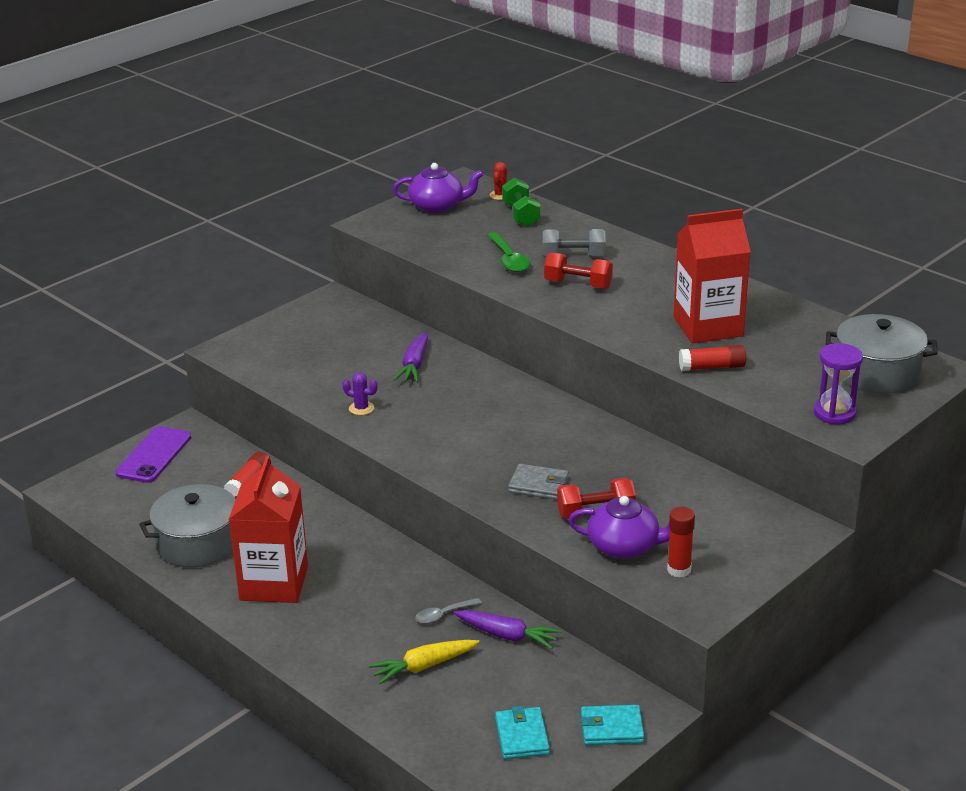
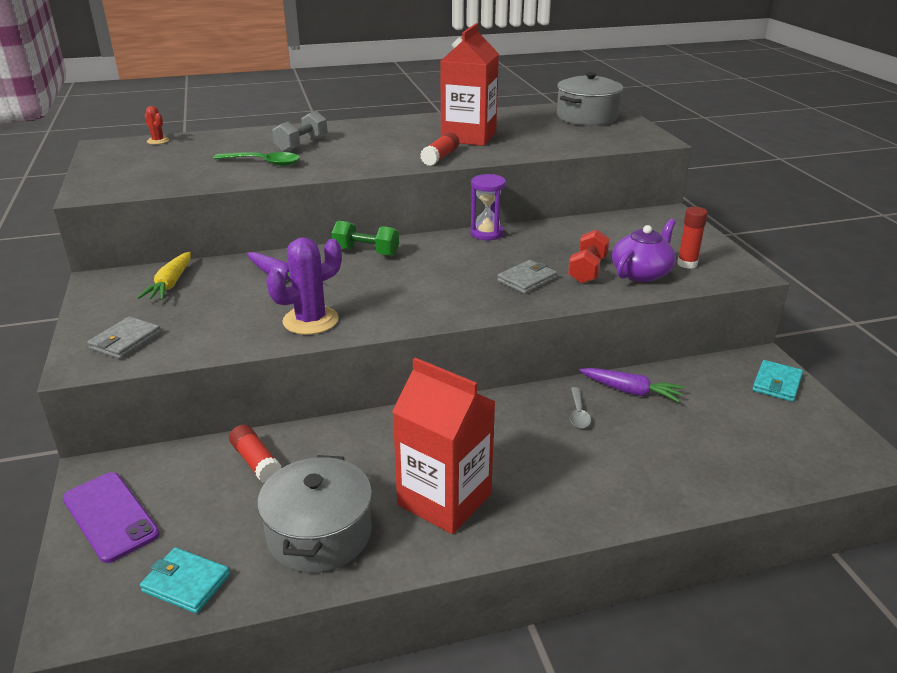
camera: 60 degrees left, 0 degrees up
purple cactus [342,372,378,415] -> purple cactus [266,237,342,335], size x1.99
yellow carrot [369,640,480,684] -> yellow carrot moved to [137,252,191,300]
purple teapot [393,163,484,213] -> none
purple carrot [454,610,562,649] -> purple carrot turned 60 degrees clockwise [579,368,684,403]
turquoise wallet [495,706,550,759] -> turquoise wallet moved to [140,547,230,614]
green dumbbell [502,178,540,227] -> green dumbbell moved to [332,220,399,256]
red dumbbell [544,252,613,289] -> none
red glue stick [679,345,746,371] -> red glue stick moved to [420,132,459,166]
purple hourglass [814,343,863,424] -> purple hourglass moved to [470,174,506,240]
none -> grey wallet [87,316,161,359]

